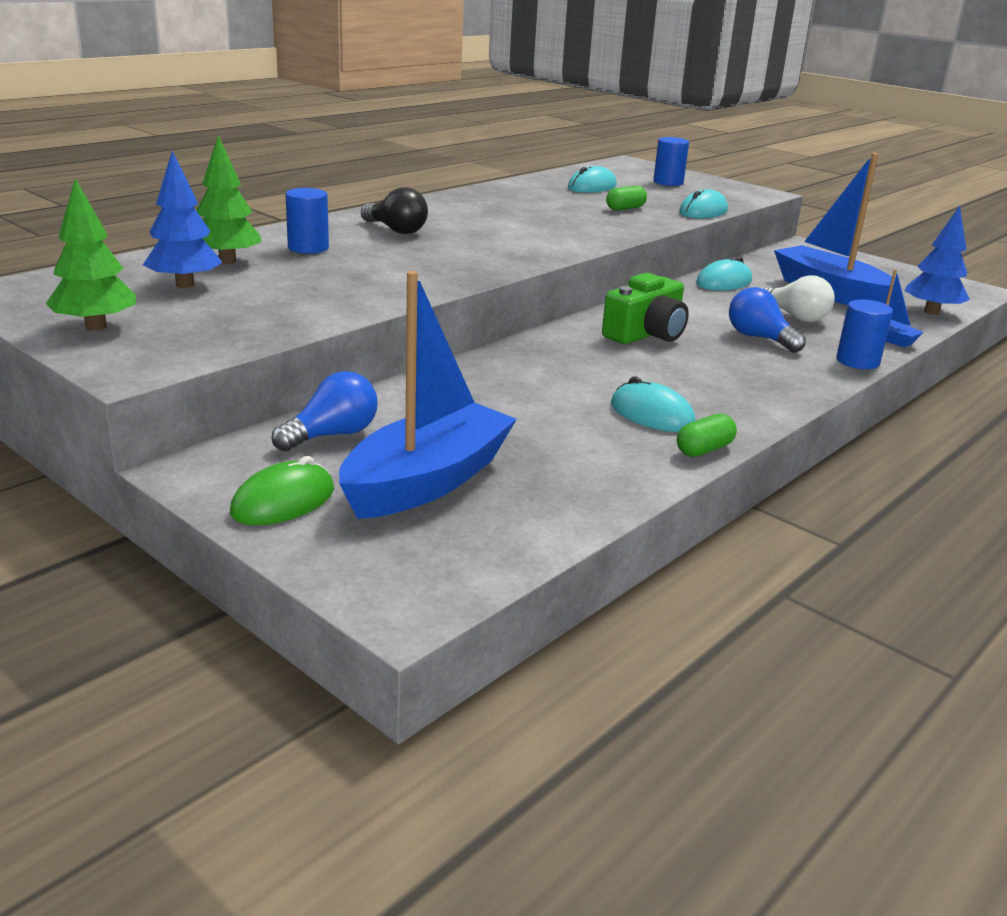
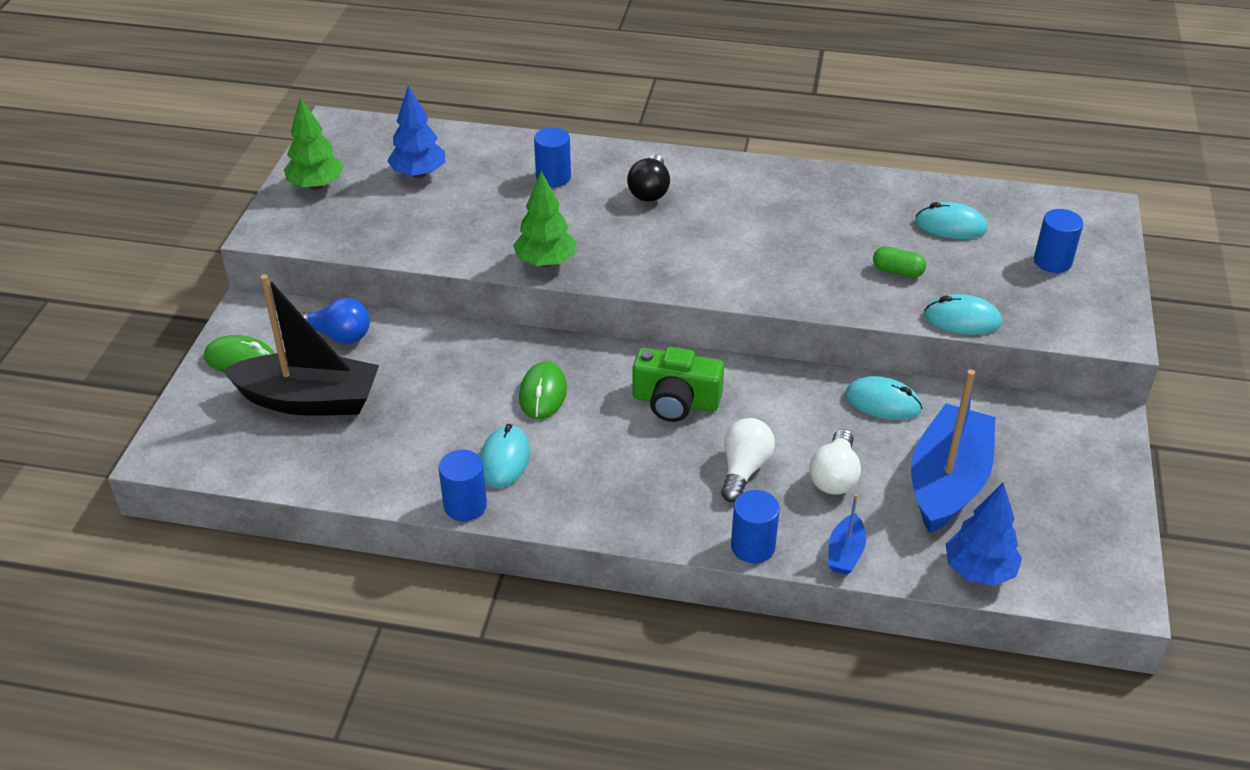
camera: 60 degrees right, 15 degrees up
green tree [197,135,262,264] -> green tree moved to [513,171,576,267]
blue boat [339,271,517,519] -> black boat [222,274,379,416]
green capsule [677,413,737,457] -> blue cylinder [439,450,487,521]
blue light bulb [729,287,806,353] -> white light bulb [721,418,775,502]
none -> green mouse [519,361,567,419]

